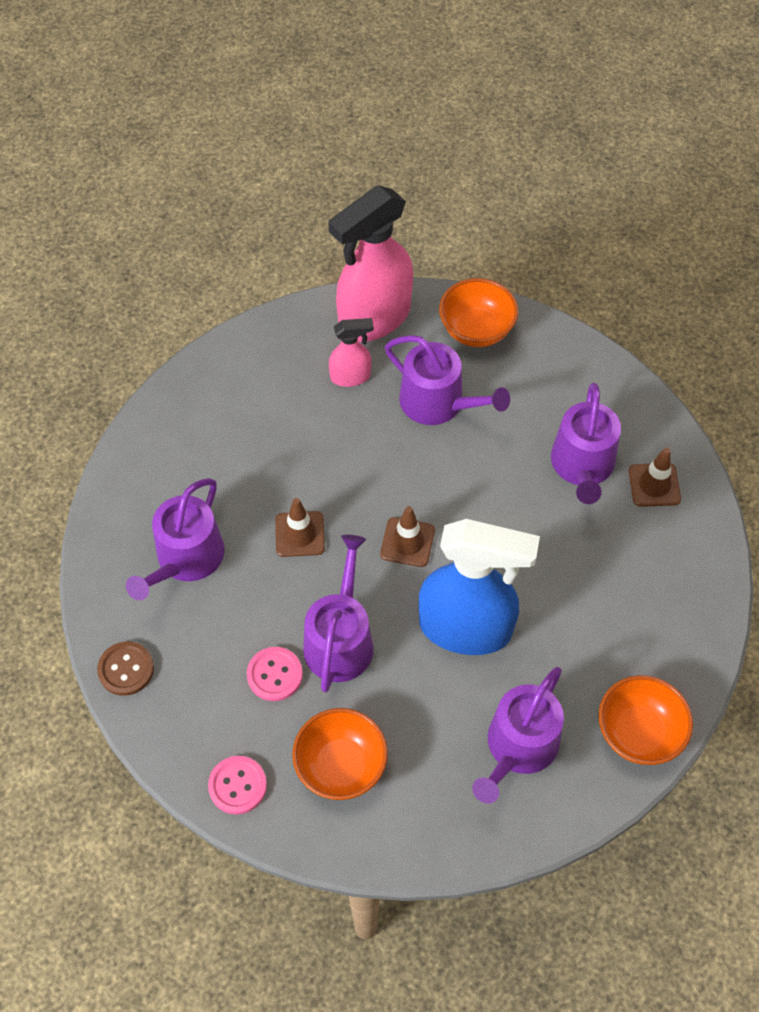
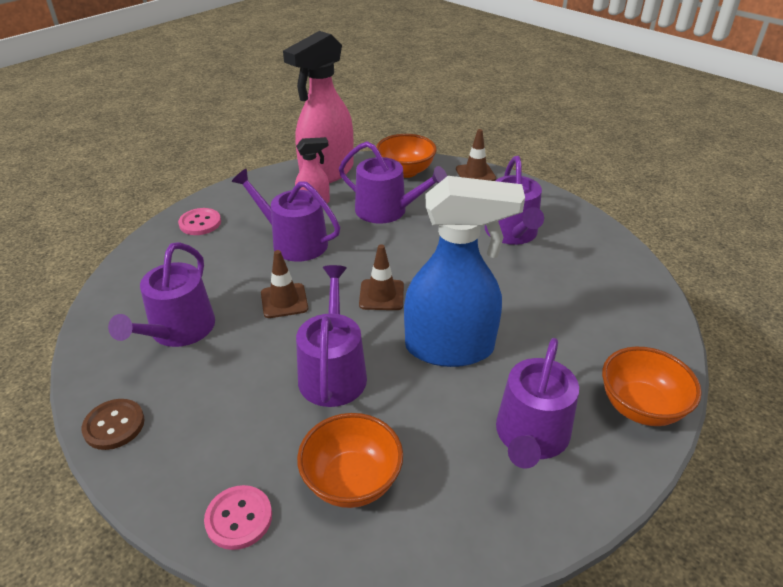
camera: 10 degrees left, 20 degrees down
pink button [247,647,303,701] -> pink button moved to [178,208,221,235]
brown traffic cone [629,447,681,507] -> brown traffic cone moved to [456,129,496,181]
none -> purple watering can [232,169,340,262]

